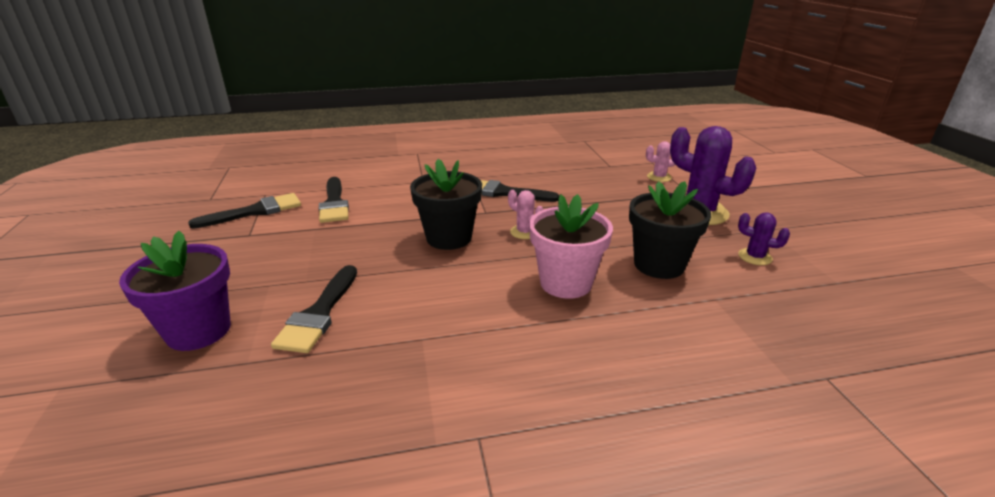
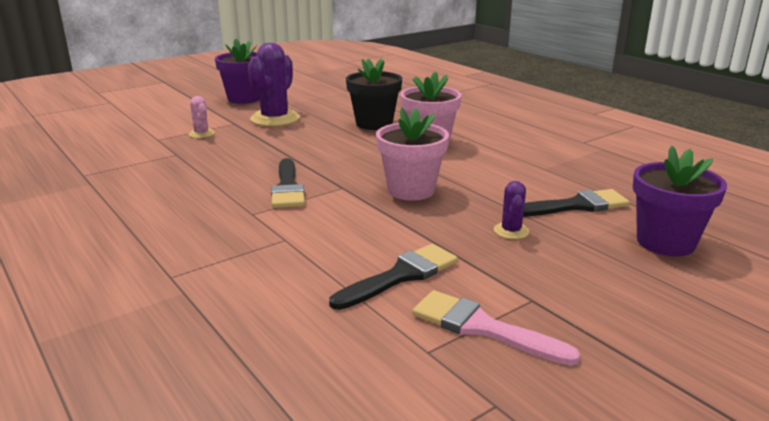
camera: 115 degrees left, 5 degrees down
black brush [188,193,301,229] -> pink brush [412,290,580,366]
black flower pot [410,159,482,250] -> pink flower pot [376,107,449,201]
pink cactus [508,190,544,239] -> none
purple cactus [738,212,790,265] -> purple cactus moved to [494,181,529,239]
none -> purple flower pot [215,38,260,104]

